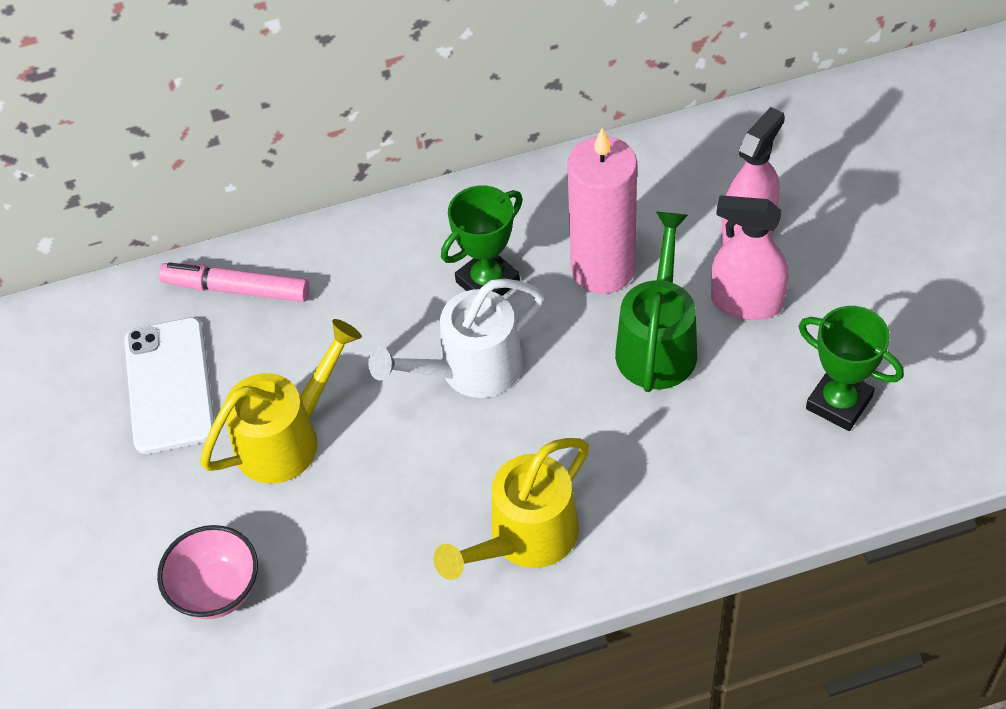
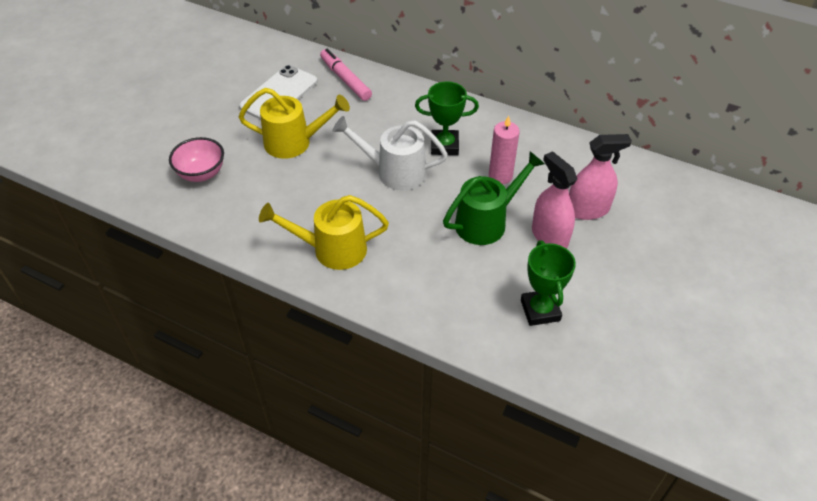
camera: 40 degrees right, 5 degrees down
pink candle [567,128,637,294] -> pink candle [489,116,520,184], size x0.62

